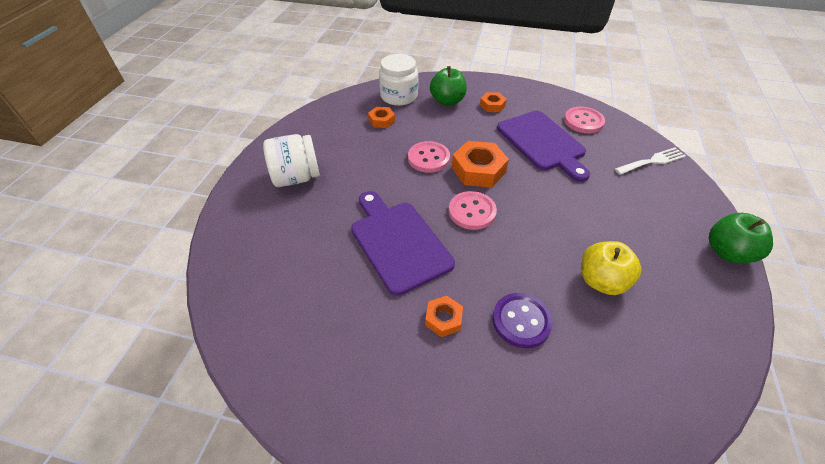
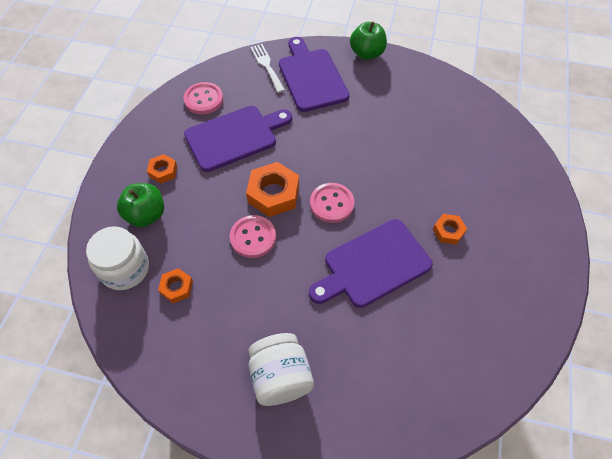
camera: 90 degrees left, 10 degrees up
purple button [493,293,553,348] -> none
yellow apple [582,241,641,295] -> none
none -> purple cutting board [279,37,350,112]

